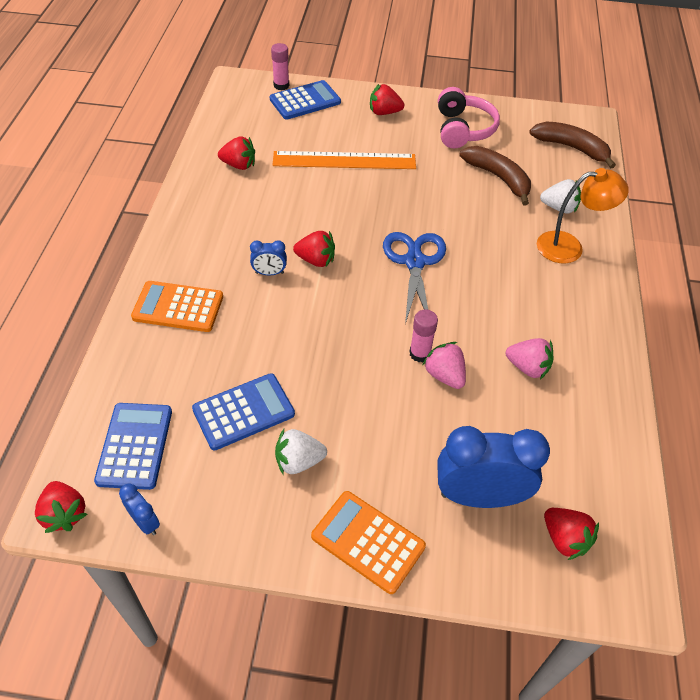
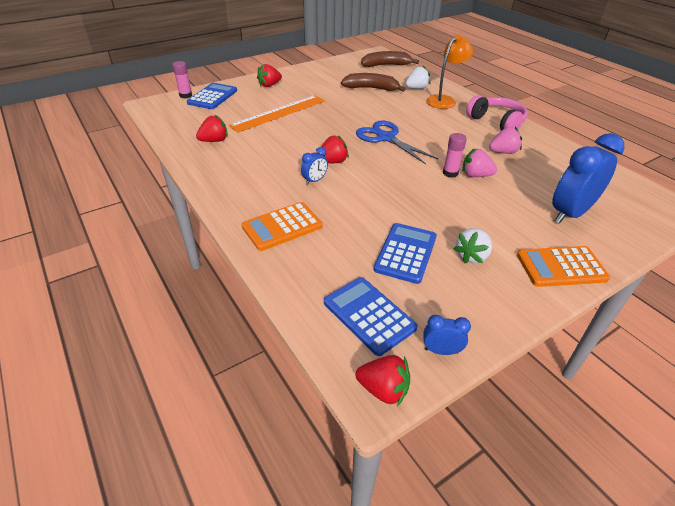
camera: 40 degrees left, 10 degrees down
pink headphones [438,87,500,148] -> pink headphones moved to [466,95,528,131]
red strawberry [544,508,599,560] -> none

